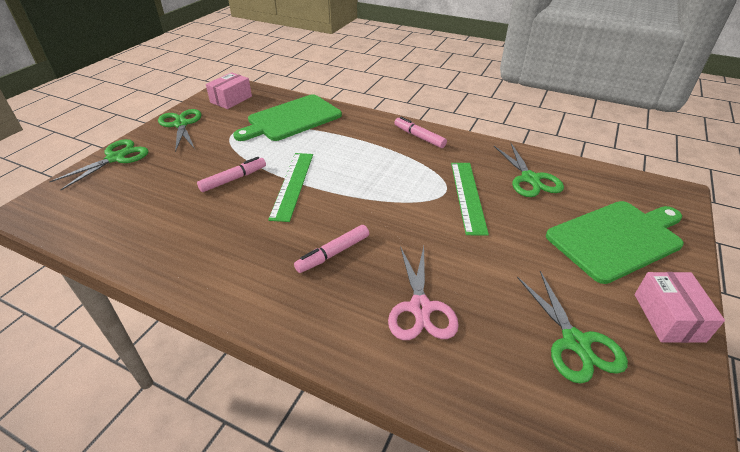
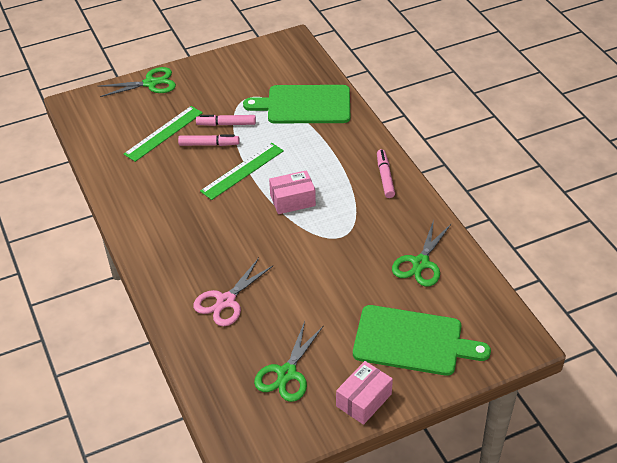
camera: 40 degrees right, 5 degrees up
green scissors [158,109,202,152] -> none
pink box [206,72,252,109] -> pink box moved to [269,170,316,214]
pink marker [294,225,369,273] -> pink marker moved to [196,115,256,126]
green ruler [451,163,489,236] -> green ruler moved to [124,106,203,162]

